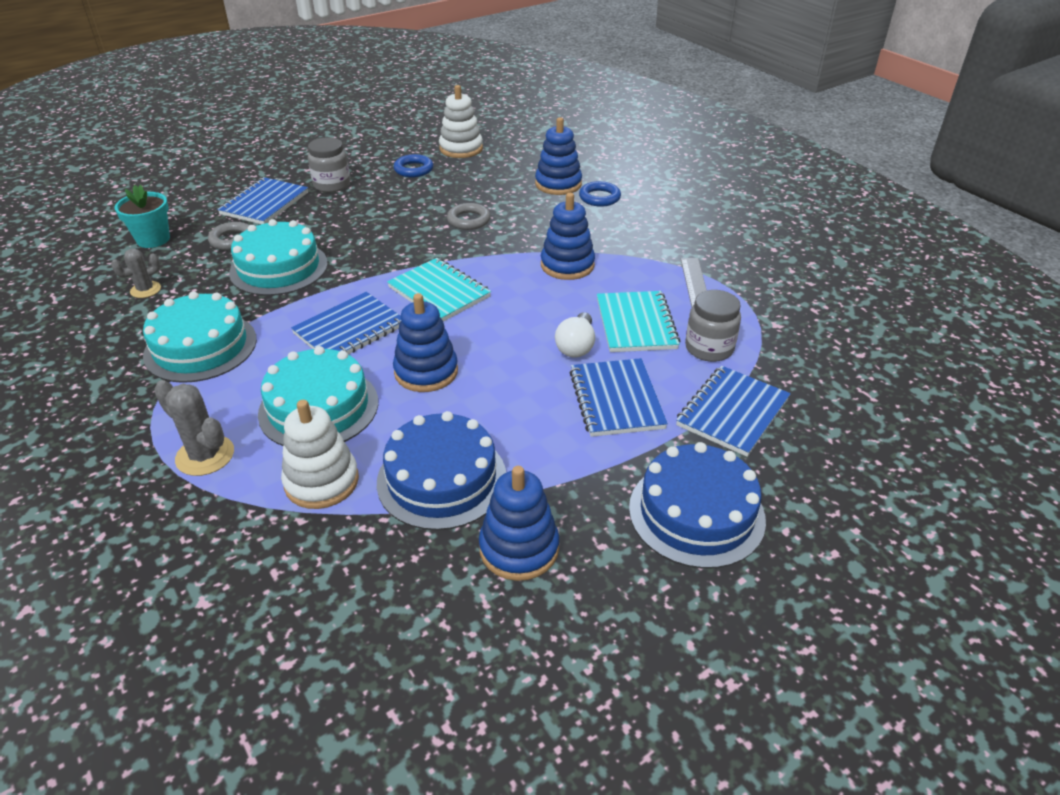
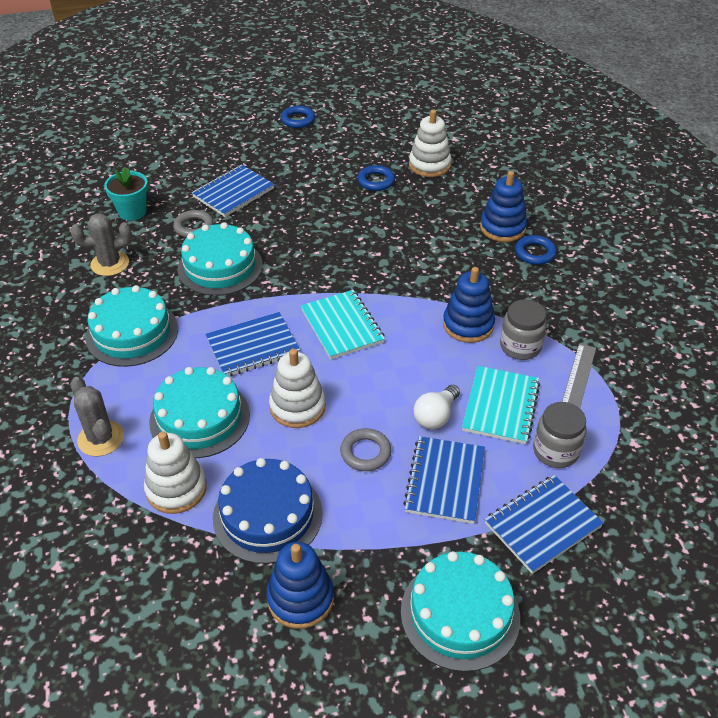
camera: 20 degrees right, 5 degrees up
grey cactus [111,249,161,298] -> grey cactus [70,213,132,276], size x1.53
grey jar [308,137,350,193] -> grey jar moved to [500,299,547,360]
blue stacking toy [393,293,458,392] -> white stacking toy [269,349,326,428]
grey ring [447,203,491,230] -> grey ring moved to [340,428,391,471]
blue cake [629,442,766,569] -> turquoise cake [401,551,520,672]
none -> blue ring [281,106,315,128]

